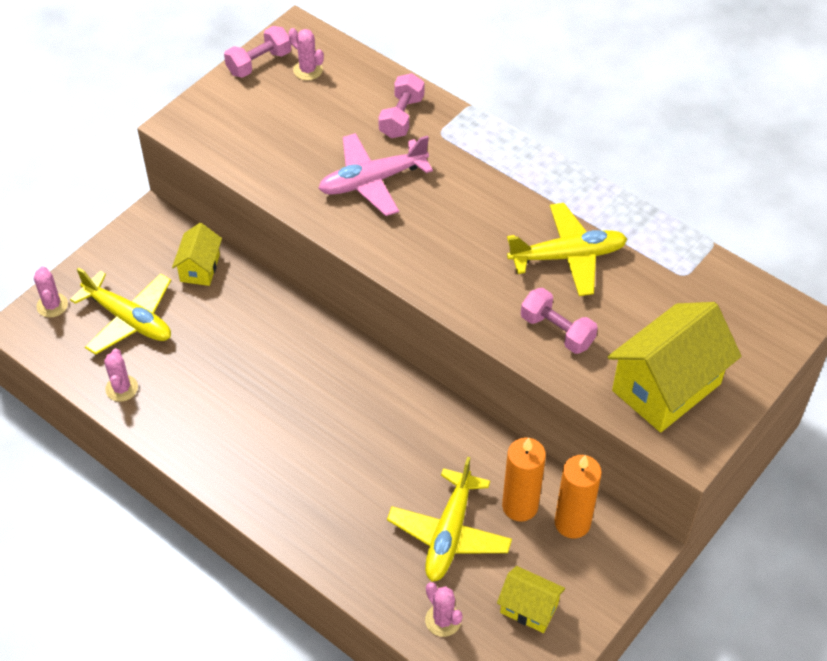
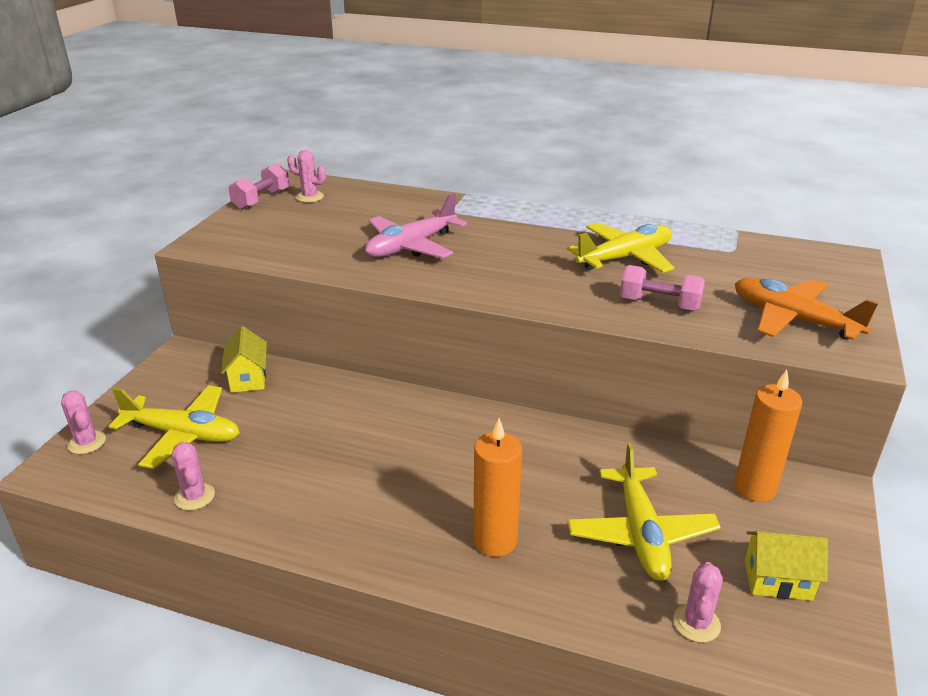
camera: 20 degrees left, 20 degrees down
pink dumbbell [378,73,424,138] -> none
pink cactus [425,582,463,637] -> pink cactus turned 75 degrees clockwise [673,562,723,642]
orange candle [502,438,546,521] -> orange candle moved to [473,418,522,557]
yellow house [608,302,741,432] -> orange plane [735,278,878,340]

